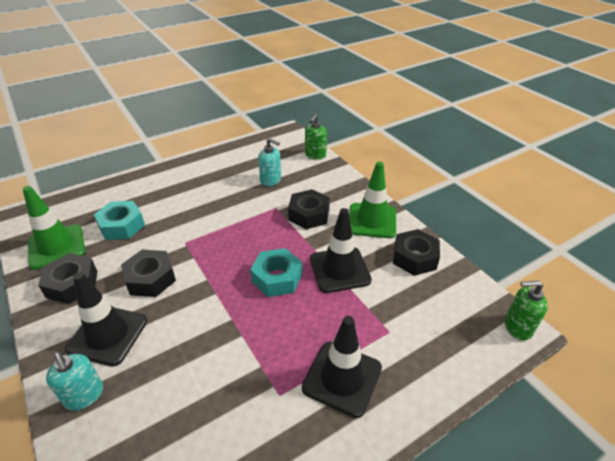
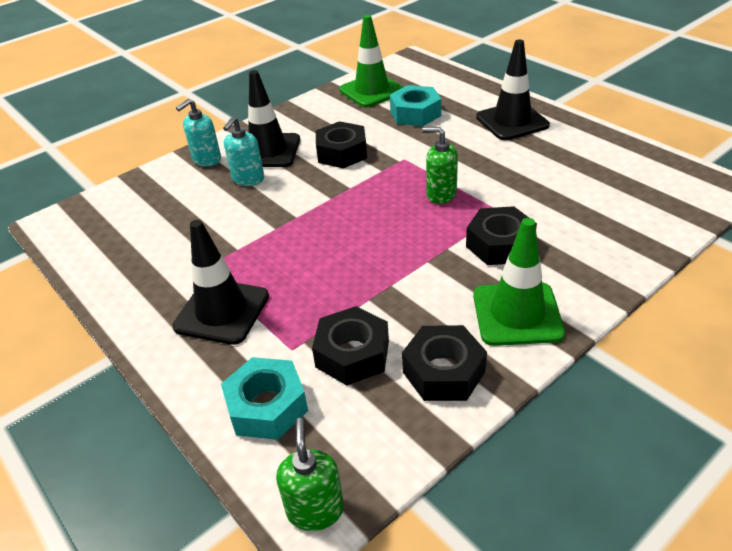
camera: 85 degrees right, 0 degrees up
black nut [38,253,97,304] -> black nut moved to [312,306,389,385]
turquoise nut [250,248,302,297] -> turquoise nut moved to [221,357,308,440]
turquoise soap dispenser [258,138,281,186] -> turquoise soap dispenser moved to [223,117,264,186]
green soap dispenser [305,114,327,160] -> green soap dispenser moved to [422,127,458,204]
black traffic cone [310,208,372,293] -> black traffic cone moved to [476,40,550,140]

